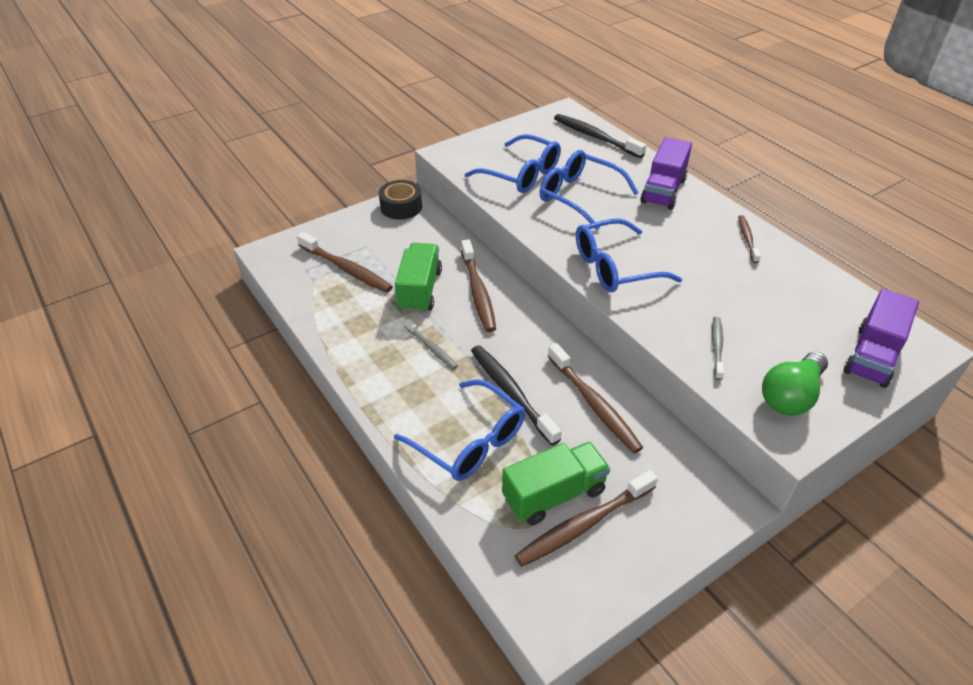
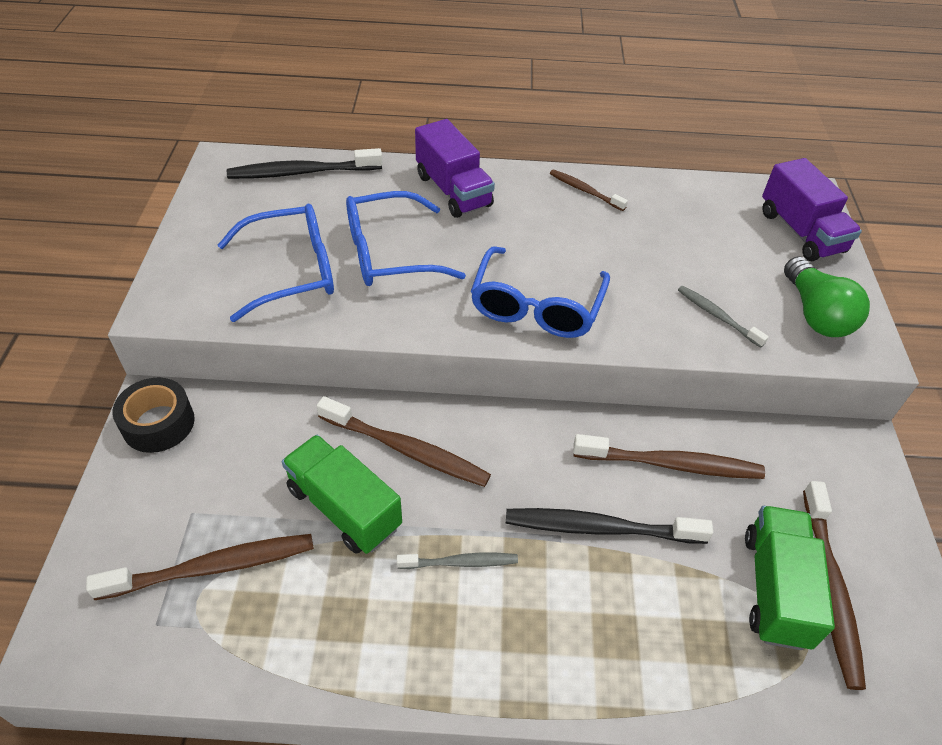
camera: 55 degrees left, 5 degrees up
blue glasses [394,379,525,481] -> none

